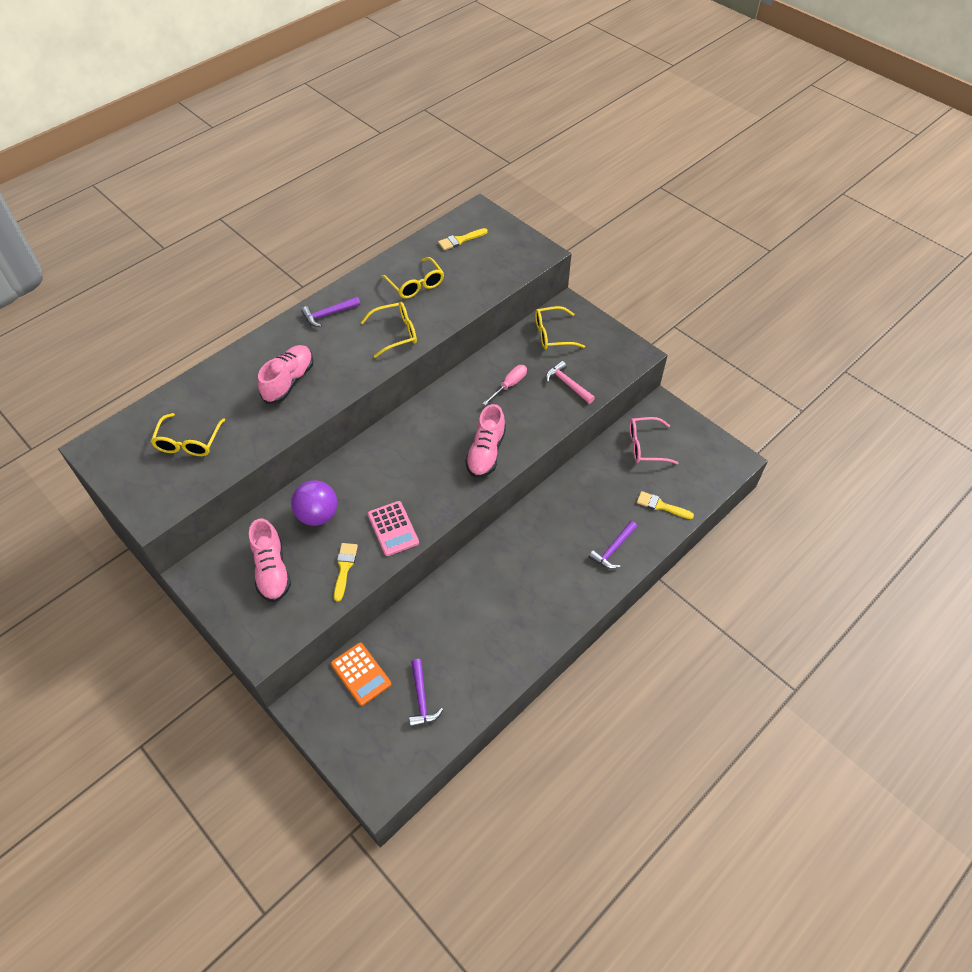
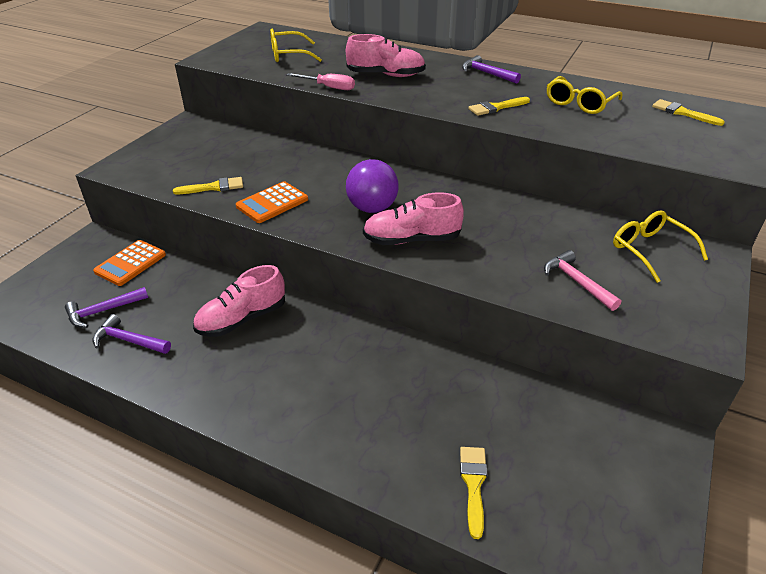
camera: 70 degrees right, 15 degrees down
pink shoe [249,518,291,602] -> pink shoe moved to [193,265,285,337]
purple ball [291,480,338,526] -> purple ball moved to [346,159,399,213]
yellow glasses [361,302,417,358] -> yellow brush [468,97,530,116]
pink calculator [368,501,419,556] -> orange calculator [236,181,308,223]
pink screwdriver [483,365,527,406] -> pink screwdriver moved to [286,73,355,90]
pink hammer [546,361,595,404] -> pink hammer turned 60 degrees counterclockwise [544,250,621,311]
purple hammer [589,521,637,569] -> purple hammer moved to [92,314,171,354]
pink glasses [629,417,678,464] -> none

